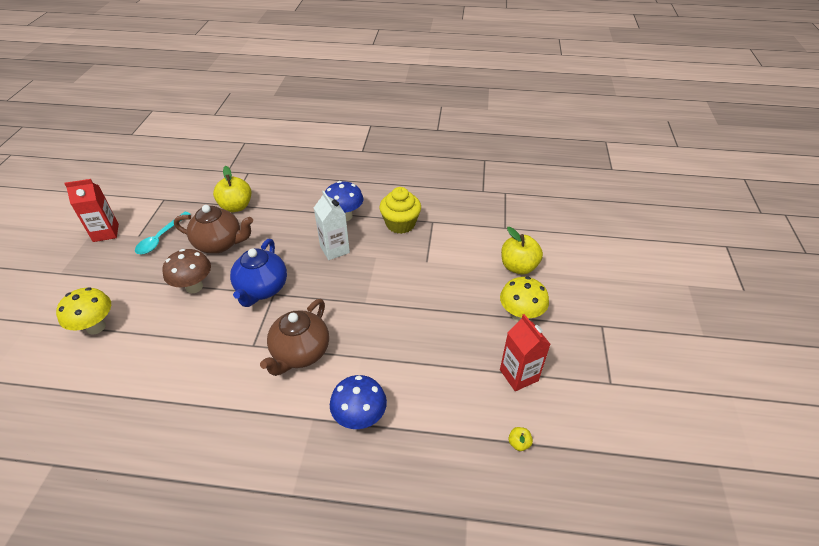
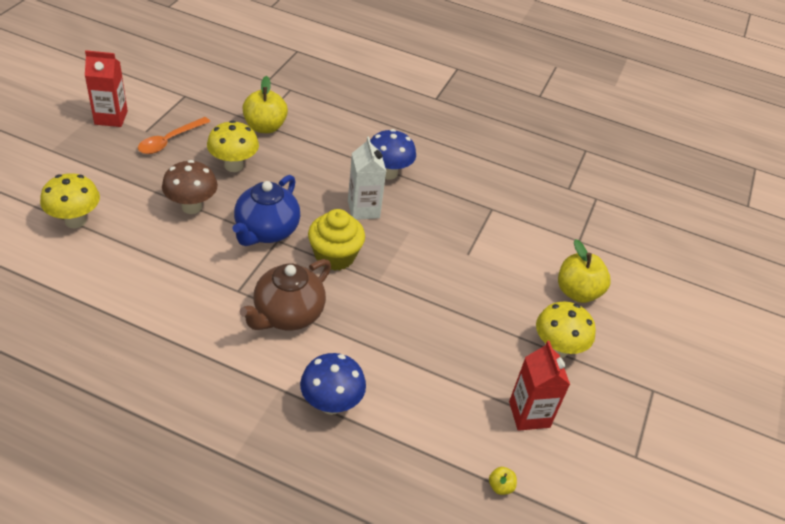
camera: 10 degrees right, 0 degrees up
turquoise spoon [135,212,190,254] -> orange spoon [138,117,210,154]
brown teapot [174,205,253,253] -> yellow mushroom [207,120,259,172]
yellow cupcake [379,187,421,234] -> yellow cupcake moved to [308,209,365,271]

